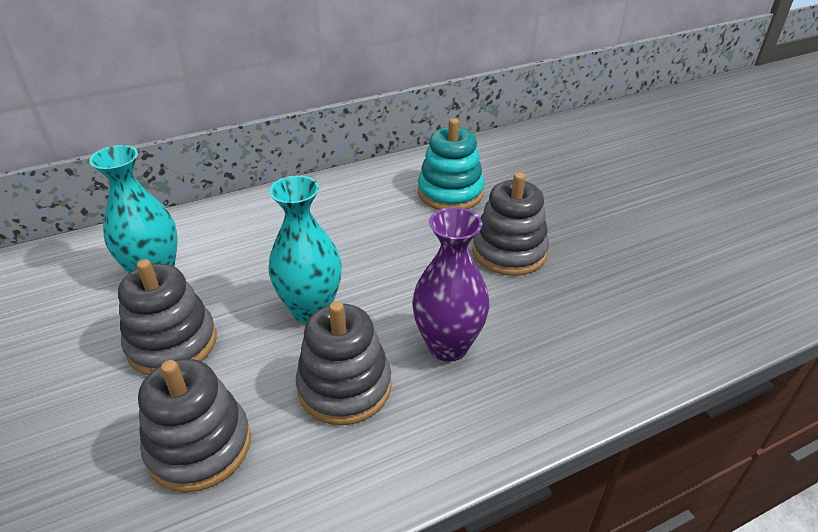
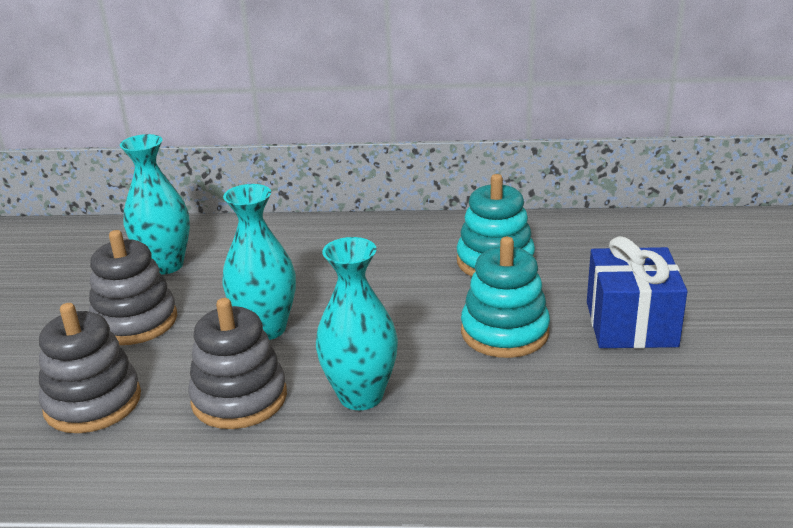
camera: 30 degrees right, 10 degrees down
purple vase [412,207,489,362] -> turquoise vase [316,237,398,410]
grey stacking toy [472,172,549,276] -> turquoise stacking toy [461,237,550,358]
none -> blue gift [587,236,688,348]

